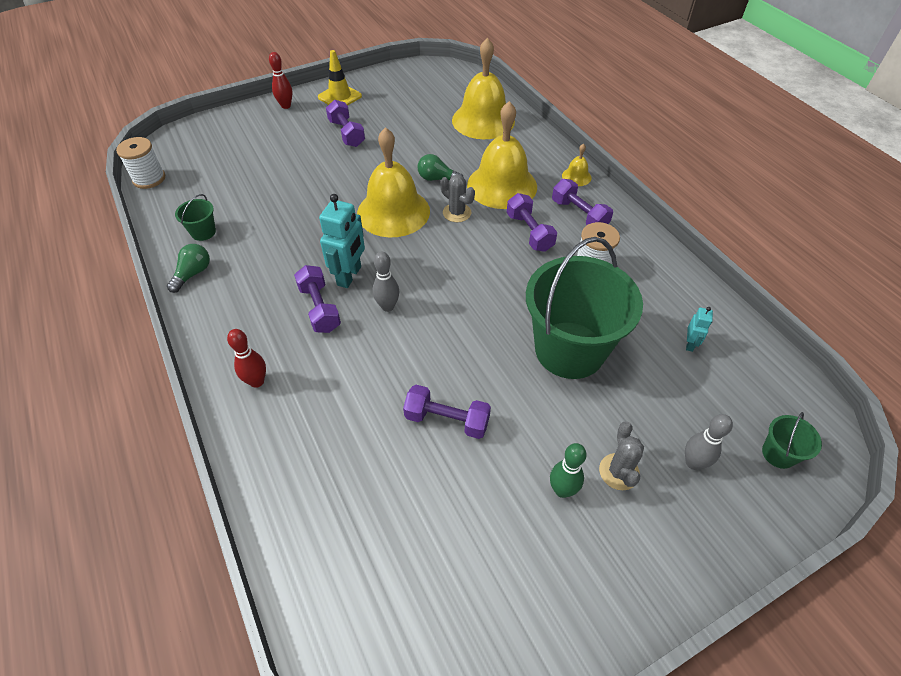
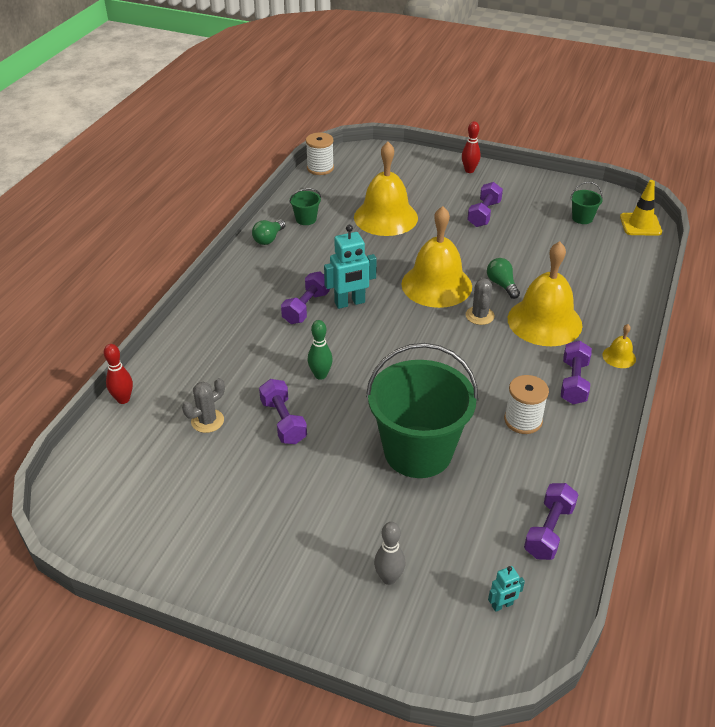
camera: 50 degrees right, 10 degrees down
green light bulb [167,244,210,293] -> green light bulb turned 135 degrees clockwise [252,220,286,245]
red bowling pin [227,329,266,388] -> red bowling pin moved to [104,344,133,404]
yellow traffic cone [318,50,362,106] -> yellow traffic cone moved to [620,180,662,236]
grey bowling pin [373,252,399,312] -> none
yellow bell [452,38,515,139] -> yellow bell moved to [354,142,418,236]
purple dumbbell [507,193,557,252] -> purple dumbbell moved to [524,483,578,560]
green bowling pin [550,443,587,498] -> green bowling pin moved to [308,320,333,380]
grey cactus [599,422,644,490] -> grey cactus moved to [182,378,225,433]
turquoise robot [686,307,713,352] -> turquoise robot moved to [488,566,525,612]
green bucket [762,412,822,469] -> green bucket moved to [571,182,603,224]

